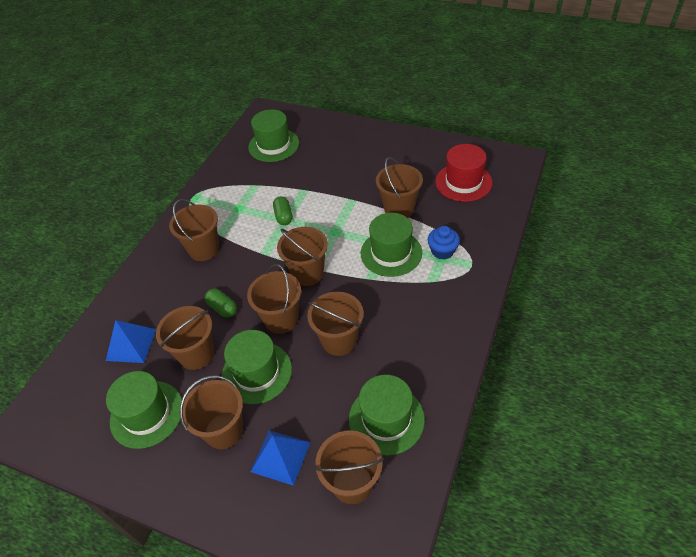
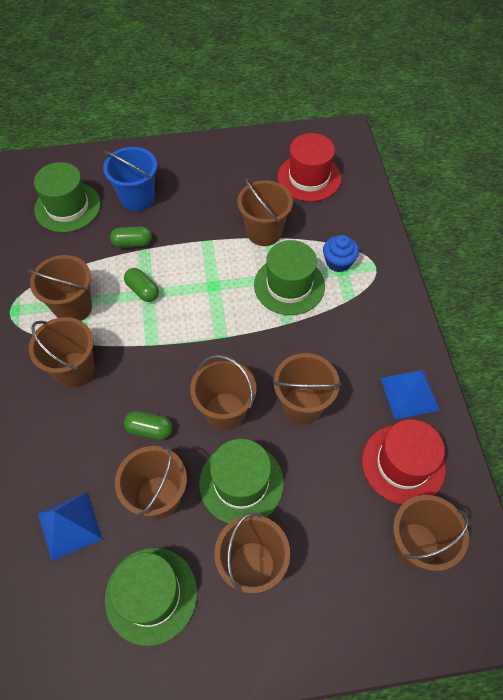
camera: 35 degrees left, 10 degrees up
blue pyramid [251,430,310,486] -> blue pyramid moved to [381,370,440,419]
brown bucket [277,227,328,286] -> brown bucket moved to [28,255,92,321]
green hat [349,375,425,456] -> red hat [362,419,446,505]
none -> blue bucket [103,147,157,211]
none -> green capsule [110,226,152,248]

